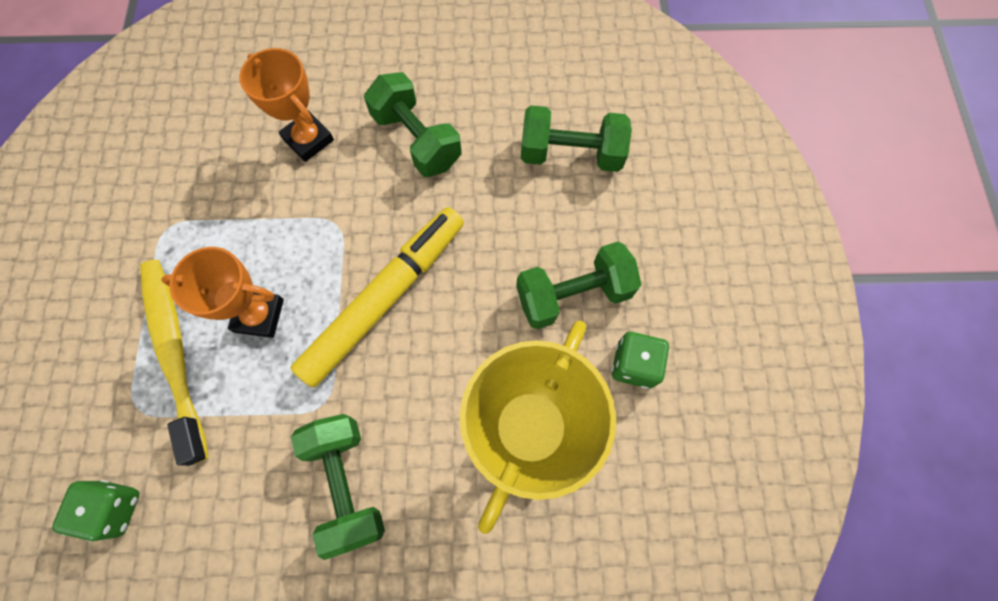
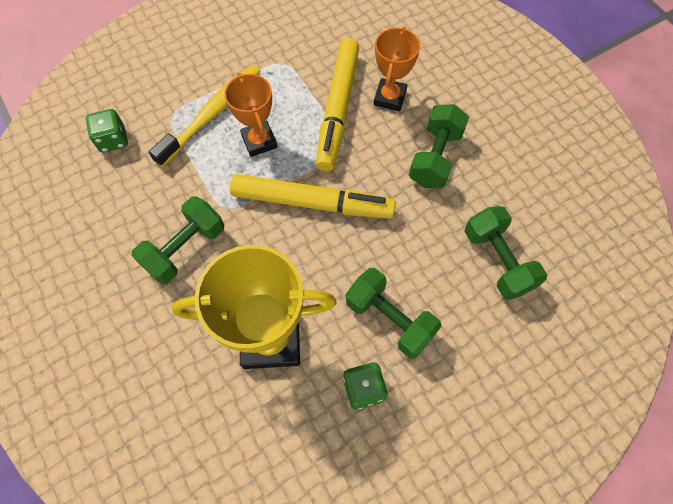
camera: 60 degrees right, 5 degrees down
none -> yellow marker [316,38,359,171]

